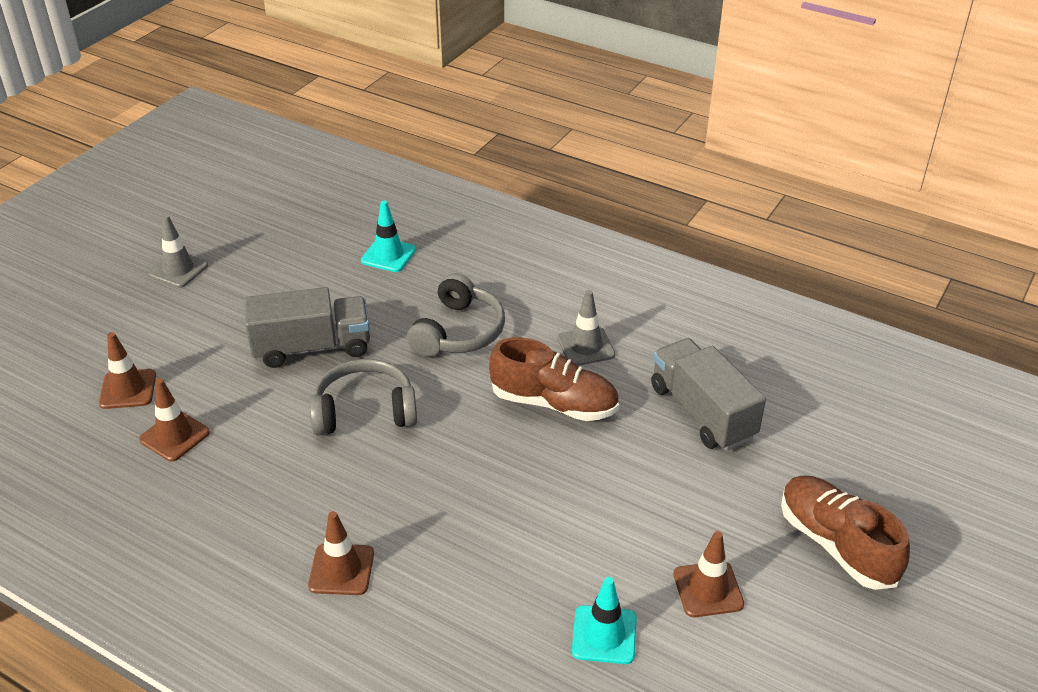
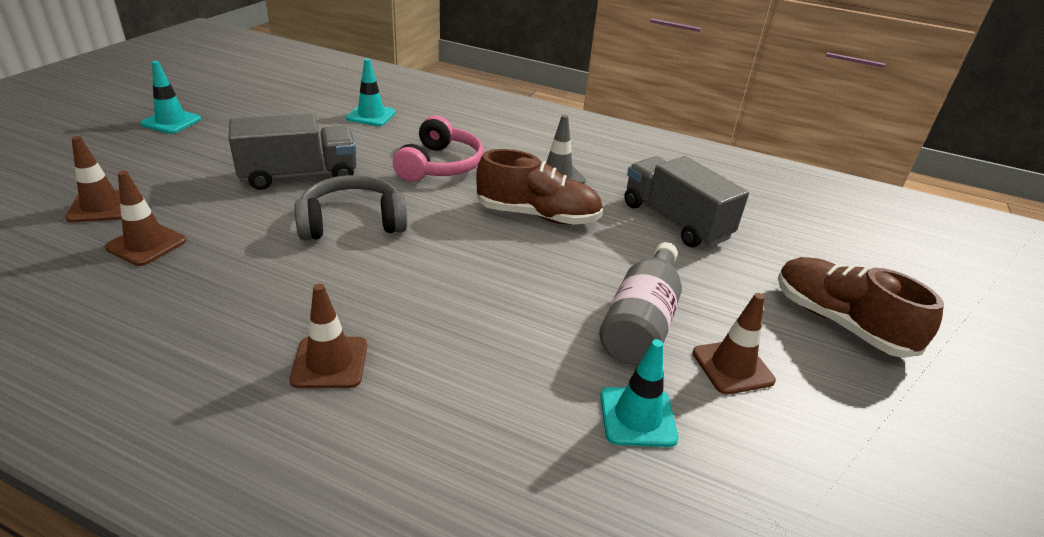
camera: 10 degrees left, 5 degrees down
grey traffic cone [148,215,208,288] -> turquoise traffic cone [140,61,201,134]
grey headphones [407,273,505,357] -> pink headphones [393,116,484,182]
none -> grey bottle [599,242,682,365]

